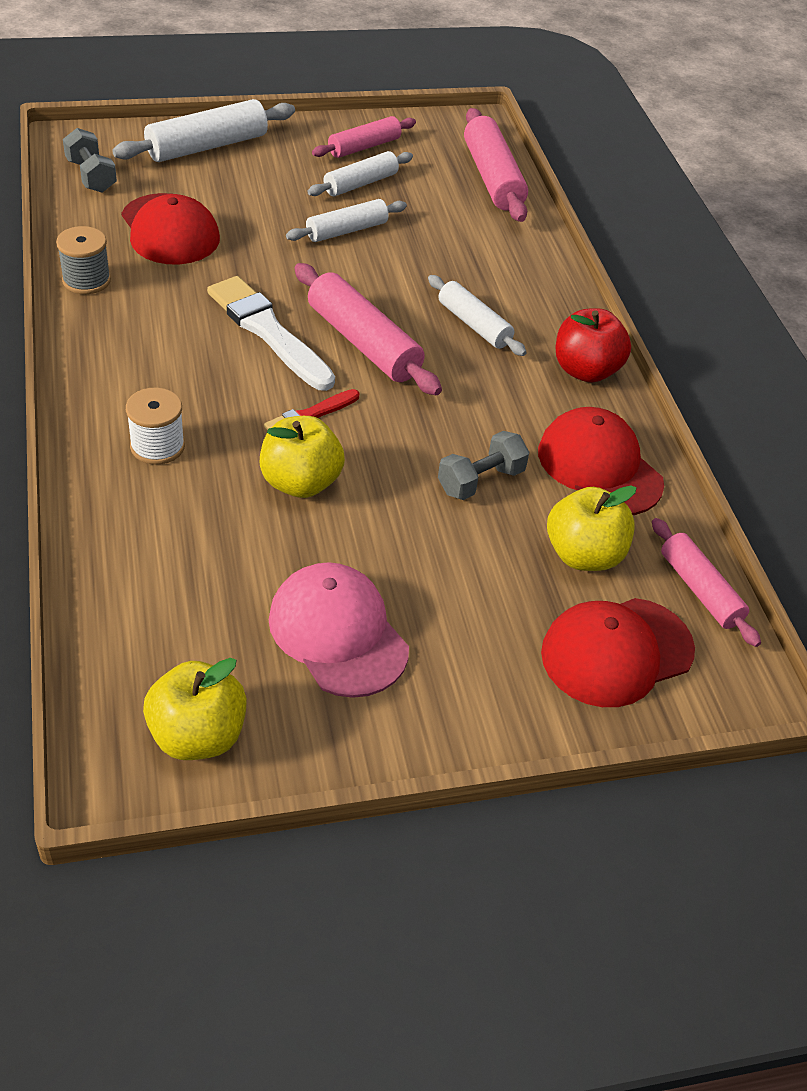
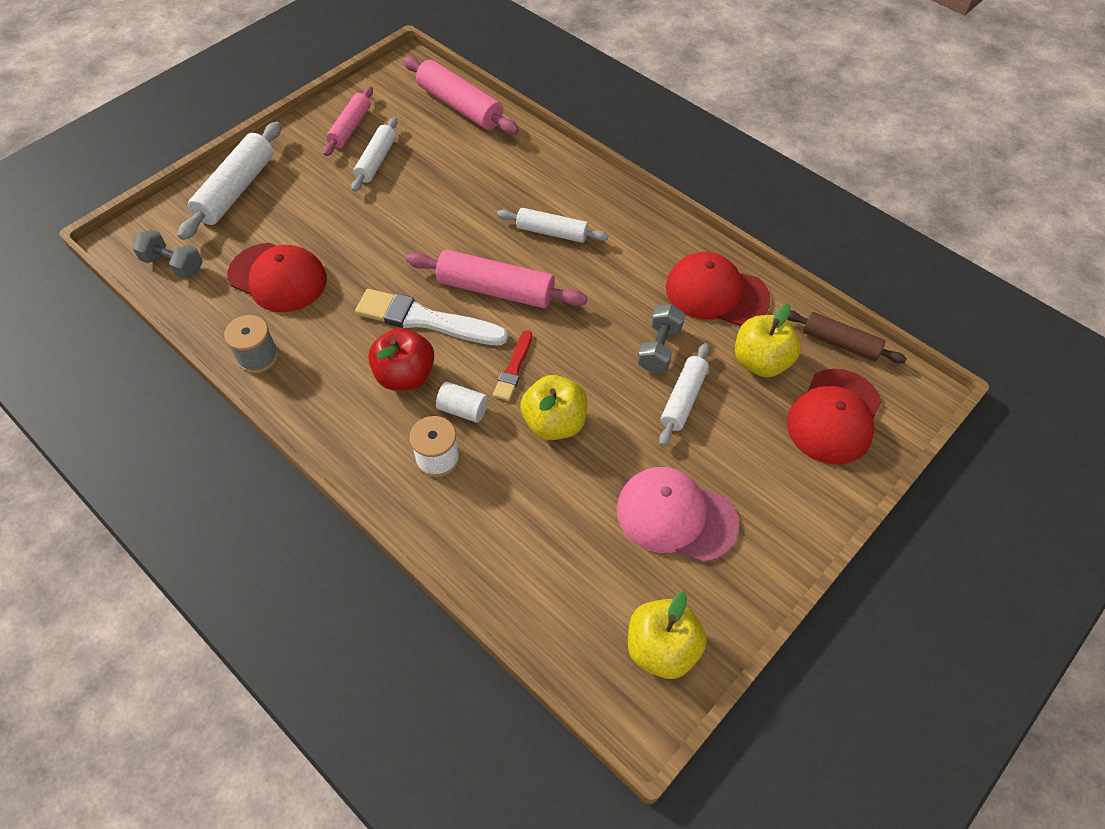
camera: 30 degrees left, 10 degrees up
white rolling pin [286,199,407,242] -> white rolling pin moved to [659,343,709,446]
red apple [555,308,631,383] -> red apple moved to [368,328,434,391]
pink rolling pin [652,518,761,647] -> brown rolling pin [787,310,907,363]
none -> white cylinder [436,382,488,423]

